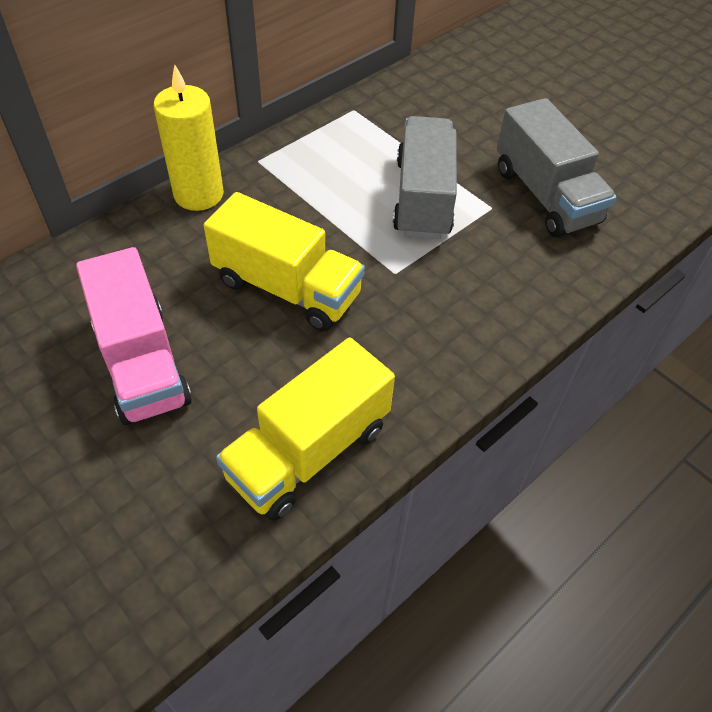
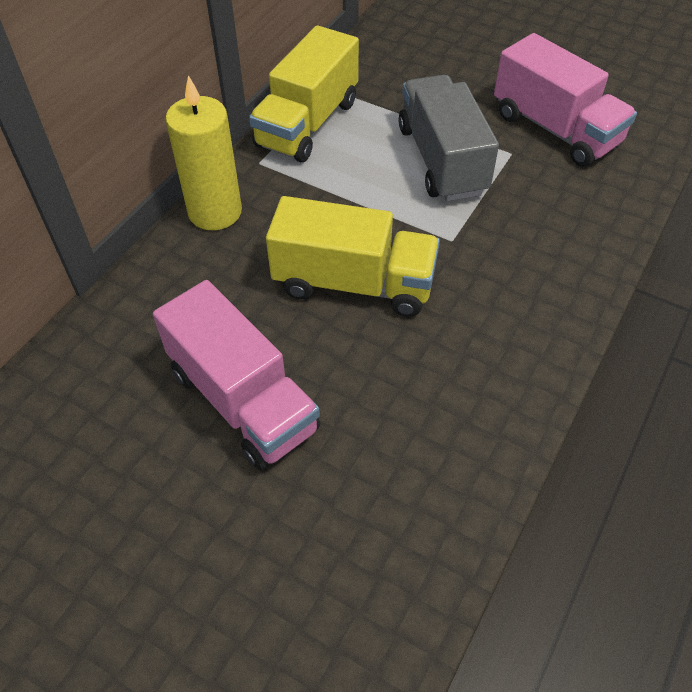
camera: 15 degrees left, 0 degrees up
yellow truck [216,337,395,521] -> yellow truck moved to [249,25,359,162]
grey truck [497,98,616,237] -> pink truck [494,33,637,167]

